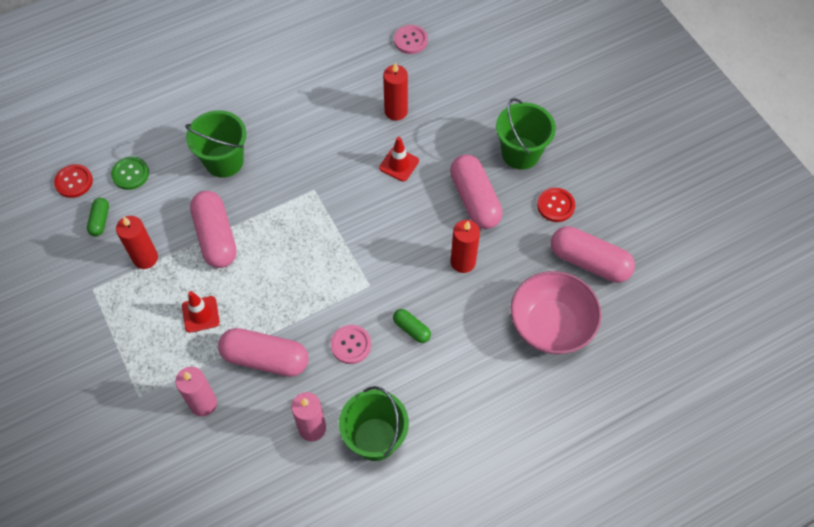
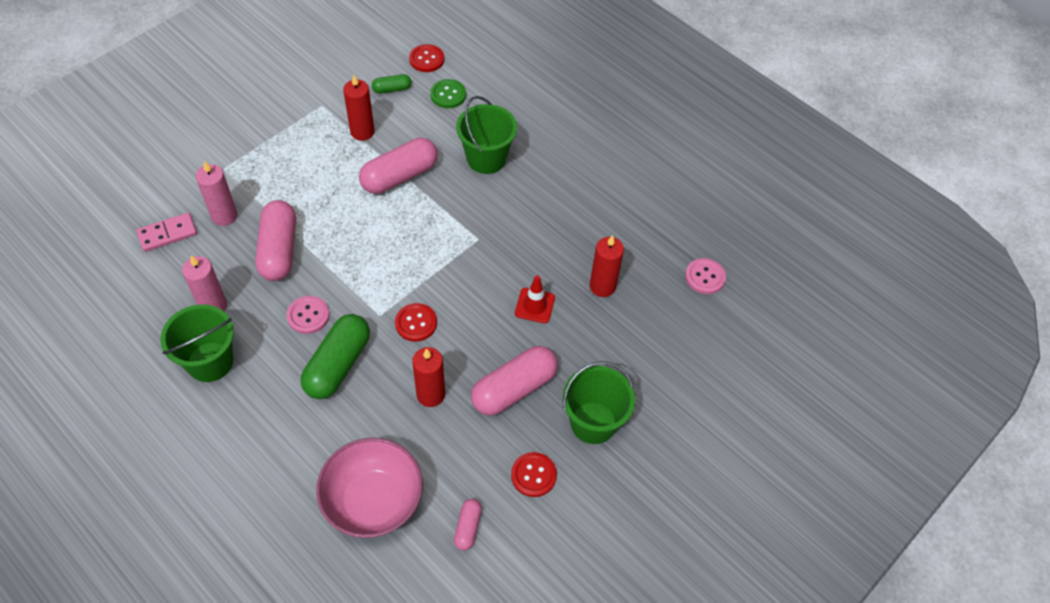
camera: 70 degrees right, 5 degrees down
red traffic cone [182,291,220,333] -> none
green capsule [393,309,431,343] -> green capsule [301,314,370,399], size x2.01
pink capsule [551,226,635,283] -> pink capsule [454,499,482,550], size x0.50
none -> pink domino [136,213,197,252]
none -> red button [395,303,437,341]

